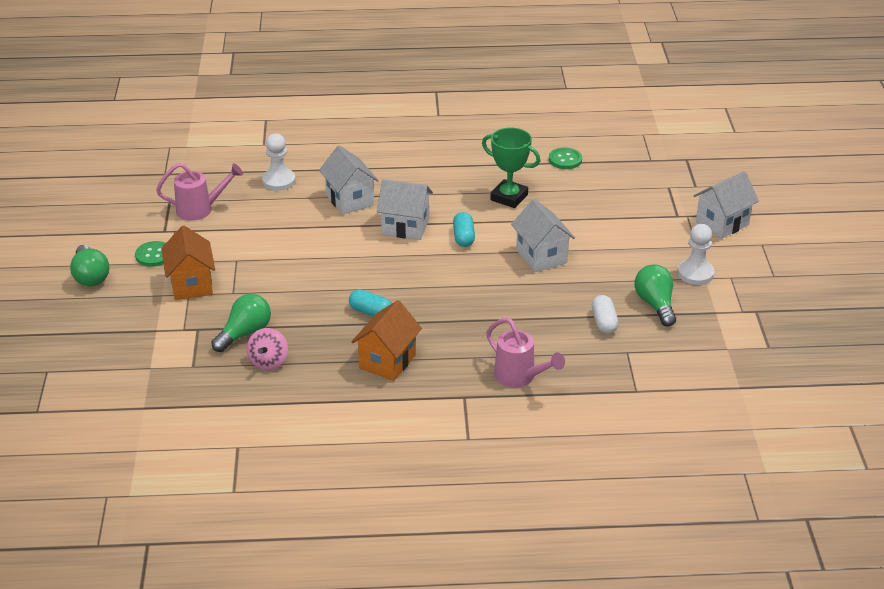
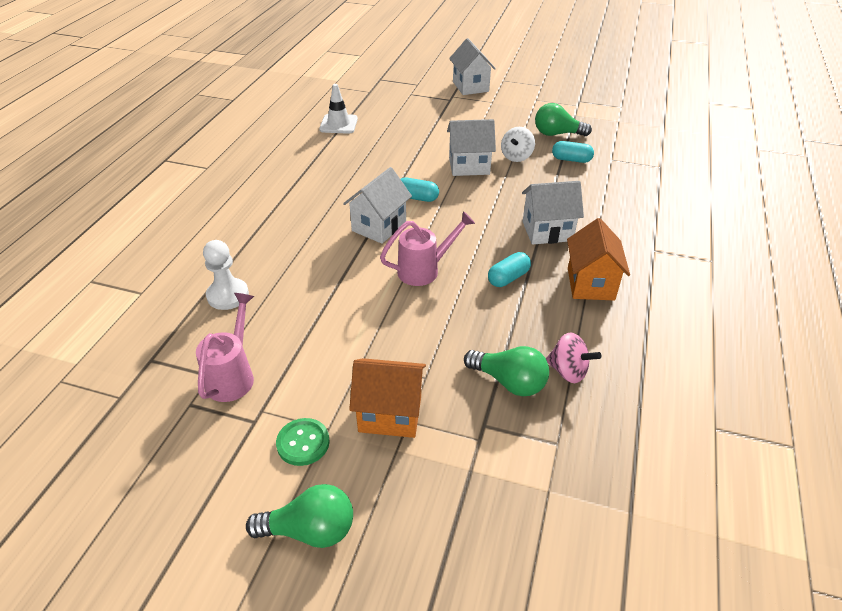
camera: 70 degrees left, 5 degrees up
green light bulb [211,294,271,352] -> green light bulb turned 150 degrees clockwise [464,346,549,396]
white house [319,145,379,215] -> white house moved to [522,181,584,245]
orange house [351,300,422,381] -> orange house turned 45 degrees clockwise [567,218,630,300]
green trophy [482,128,540,208] -> none
pink watering can [486,318,565,387] -> pink watering can moved to [380,211,475,286]
green button [549,148,582,169] -> white traffic cone [319,84,358,134]
white capsule [592,295,619,334] -> turquoise capsule [552,141,594,163]
white pawn [678,224,714,285] -> none
none -> white spinning top [501,127,535,162]

